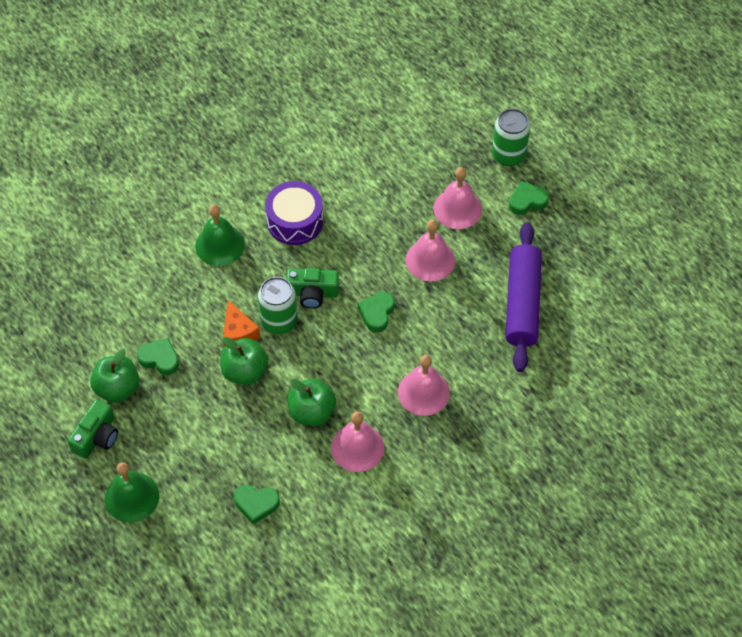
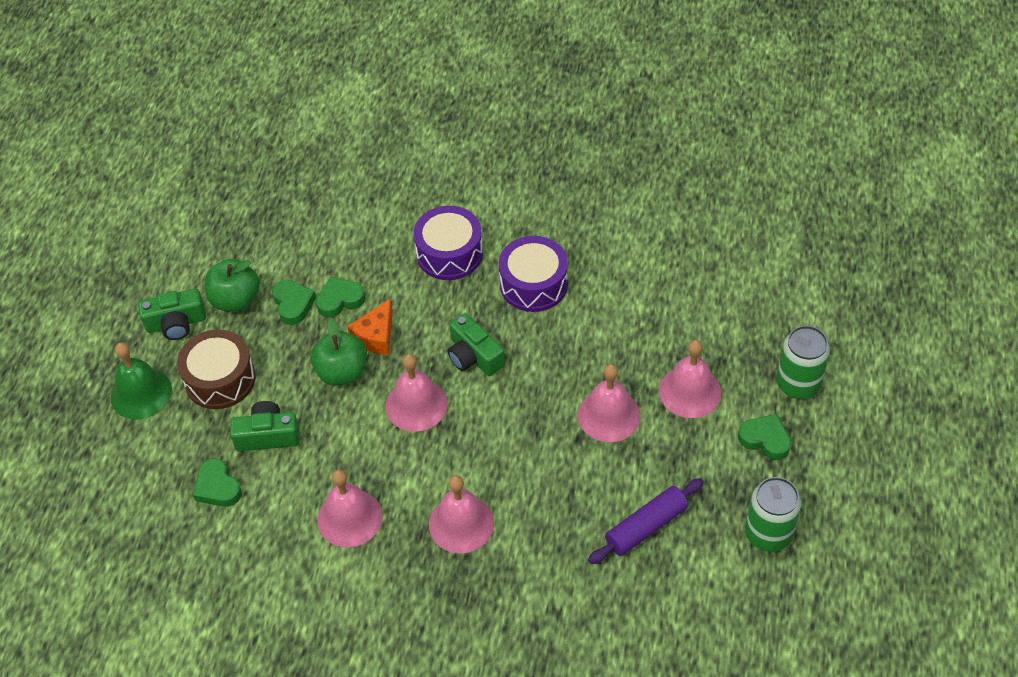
camera: 50 degrees right, 5 degrees down
green bell [195,204,245,266] -> purple drum [413,206,483,280]
green can [258,277,298,335] -> green can moved to [745,477,802,552]
green apple [288,378,336,426] -> none
green heart [358,292,395,333] -> green heart moved to [316,277,365,318]
purple rolling pin [505,222,542,372] -> purple rolling pin [588,478,704,564], size x0.66
none -> brown drum [177,329,256,409]
none -> green camera [230,401,300,451]
none -> pink bell [386,354,448,432]

